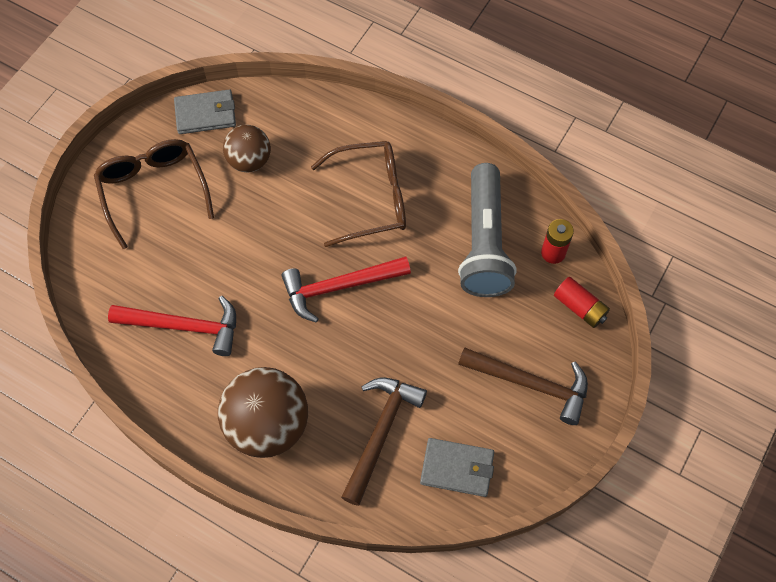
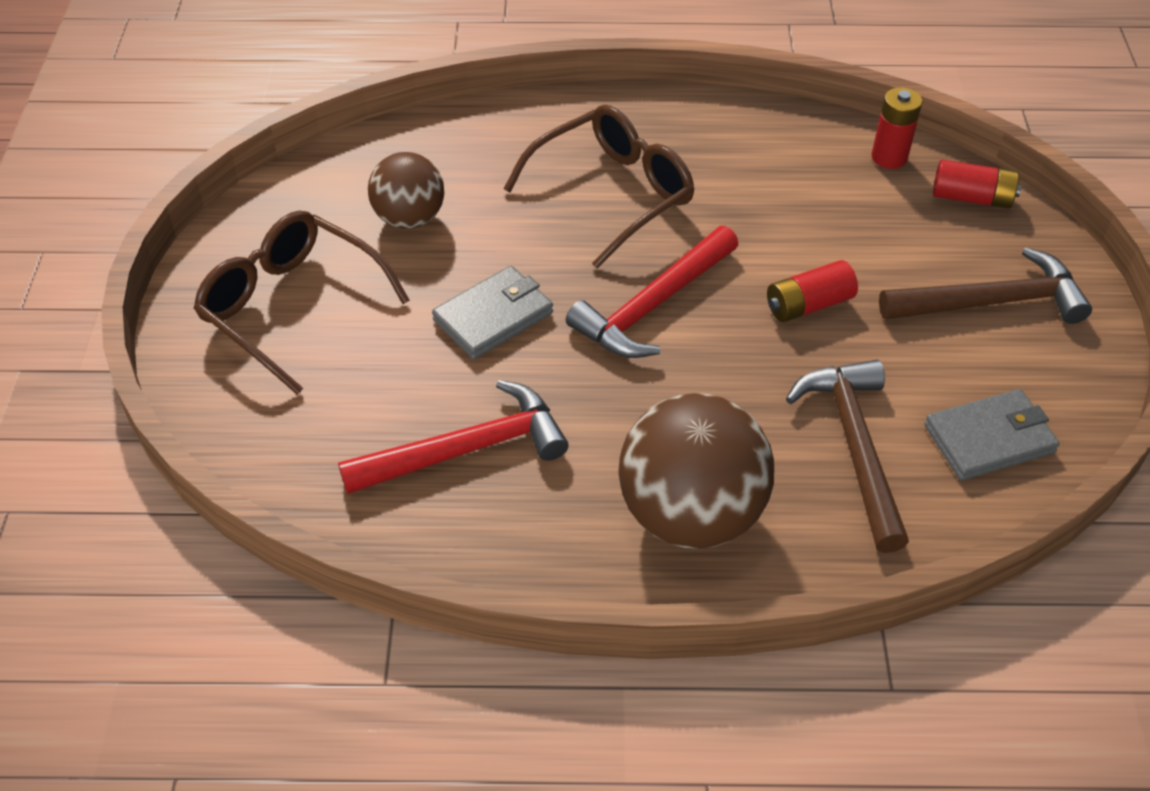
camera: 30 degrees left, 15 degrees down
grey wallet [174,90,236,134] -> grey wallet moved to [432,266,553,359]
grey flashlight [458,163,517,297] -> none
none -> red battery [767,260,858,322]

